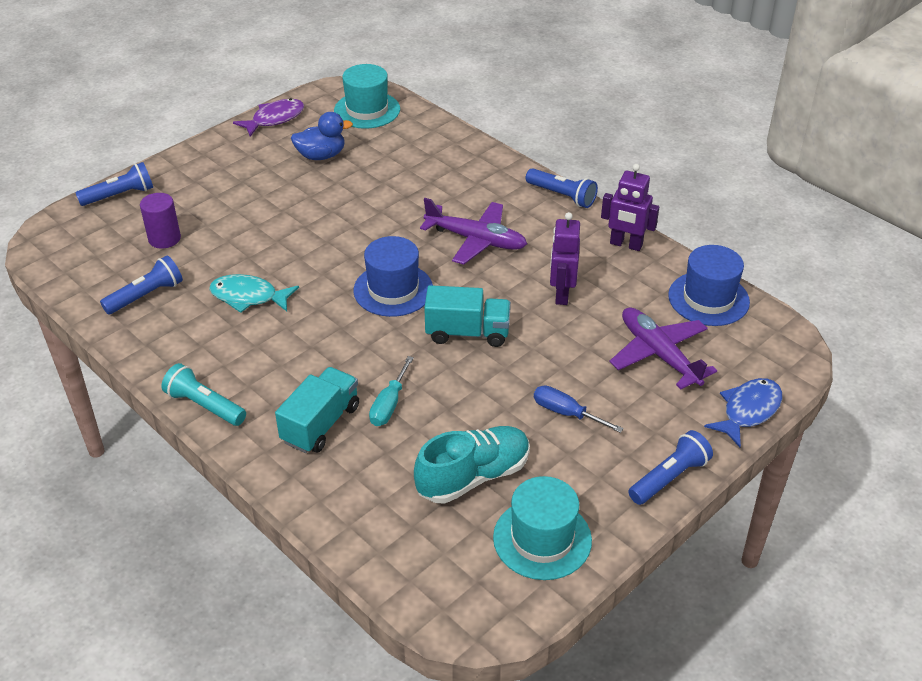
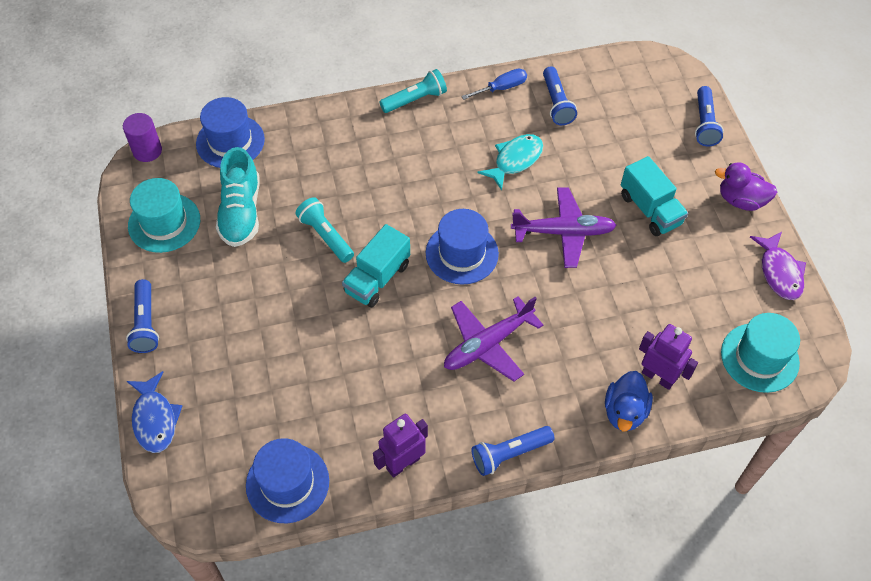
camera: 120 degrees right, 15 degrees up
purple cylinder [140,193,181,249] -> purple cylinder moved to [123,113,162,162]
turquoise truck [275,367,359,453] -> turquoise truck moved to [621,156,688,236]
blue duck [291,112,353,160] -> blue duck moved to [605,371,653,431]
turquoise screwdriver [369,356,414,426] -> none
blue screwdriver [534,385,623,433] -> blue screwdriver moved to [461,69,527,100]
purple robot [550,212,580,305] -> purple robot moved to [639,324,698,390]
purple plane [610,307,717,389] -> purple plane moved to [511,187,617,268]
none -> blue hat [196,97,265,168]
none -> turquoise flashlight [295,197,354,263]
none -> purple duck [715,162,777,211]

